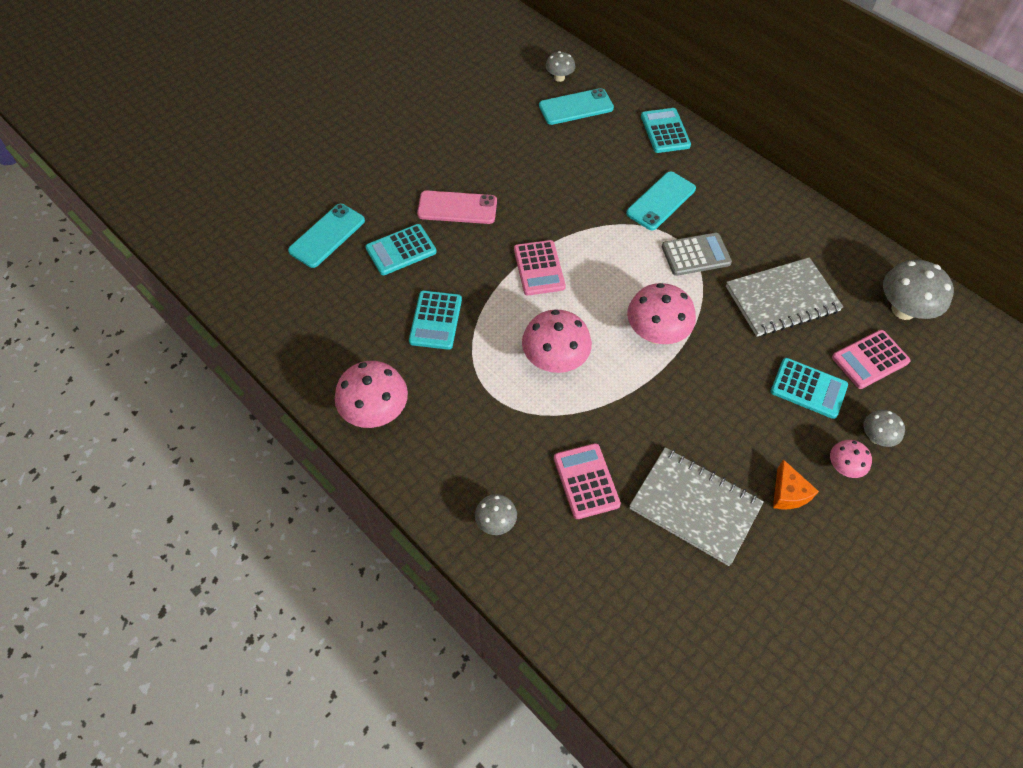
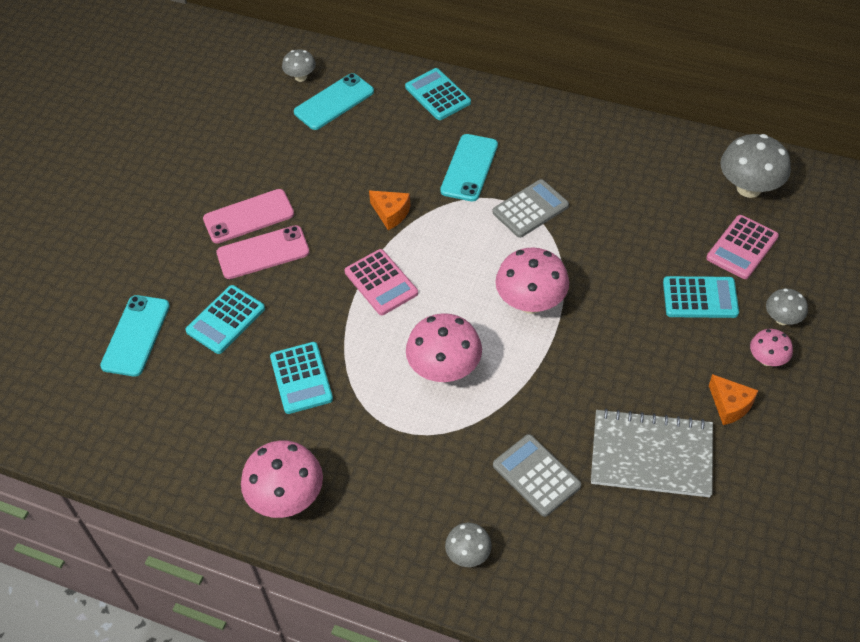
camera: 20 degrees left, 5 degrees down
pink calculator [554,443,621,519] -> grey calculator [493,434,581,517]
grey notebook [726,257,843,337] -> none
none -> pink phone [203,189,294,243]
none -> orange cheese [369,190,411,230]

